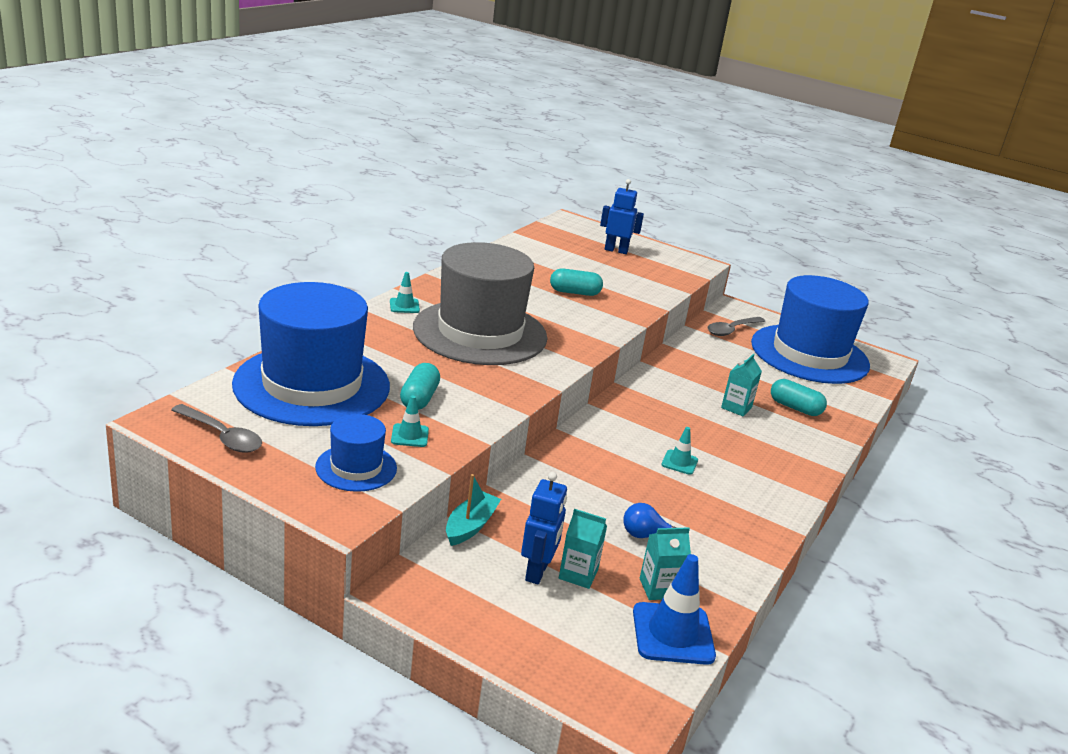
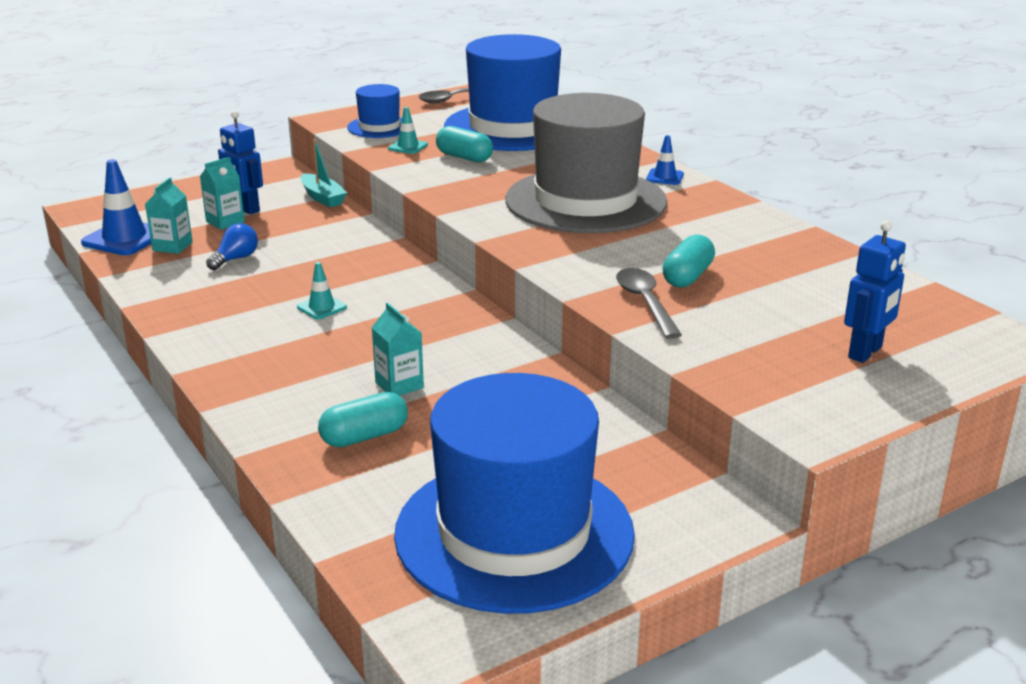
camera: 120 degrees right, 0 degrees up
turquoise traffic cone [390,272,420,313] -> blue traffic cone [646,135,684,185]
grey spoon [708,317,765,336] -> grey spoon moved to [616,268,682,339]

